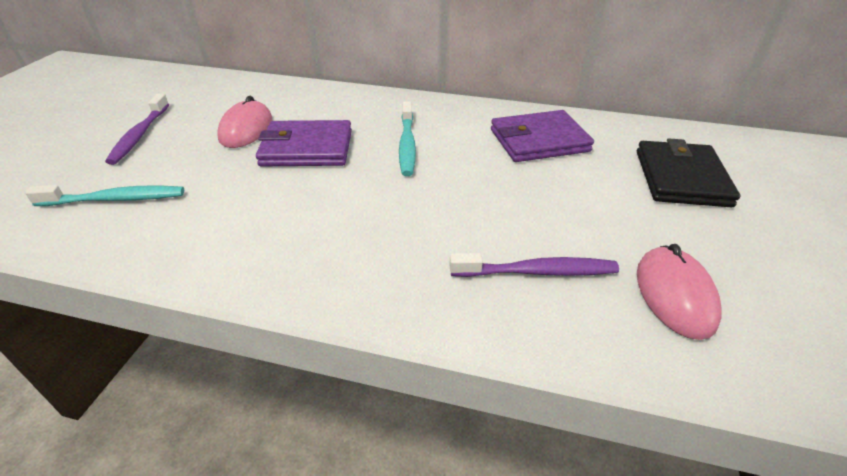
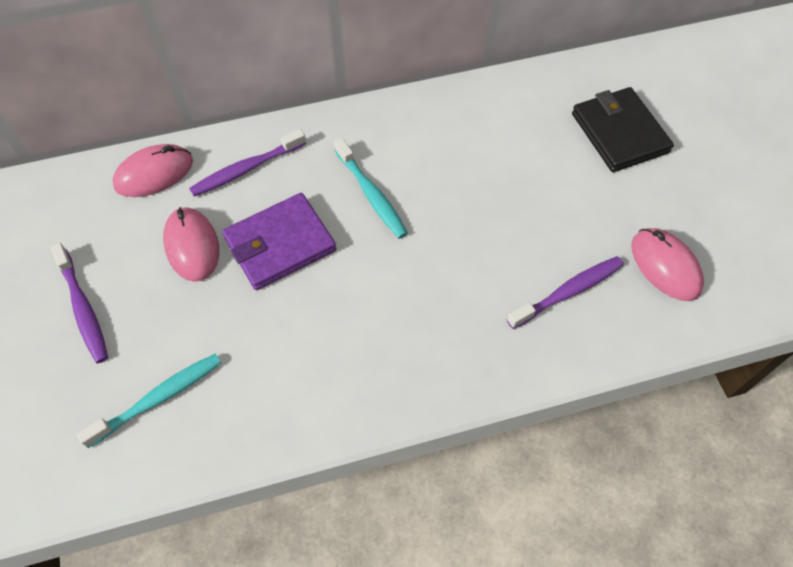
camera: 30 degrees left, 20 degrees up
purple wallet [491,110,594,162] -> none
none -> pink mouse [112,144,193,197]
none -> purple toothbrush [189,129,306,196]

